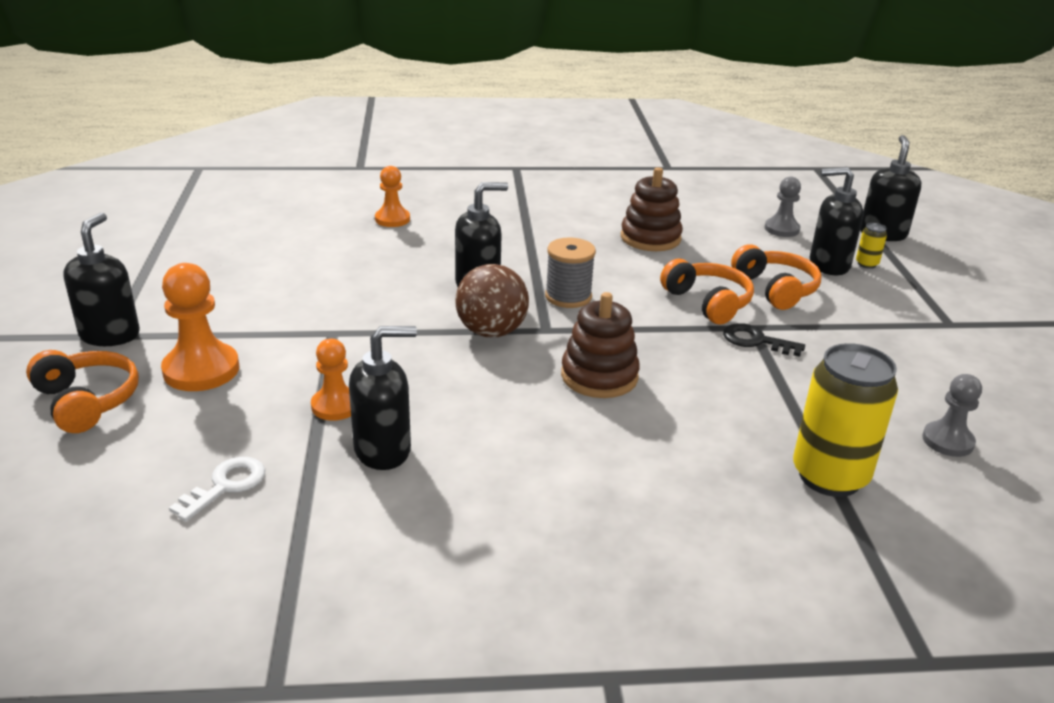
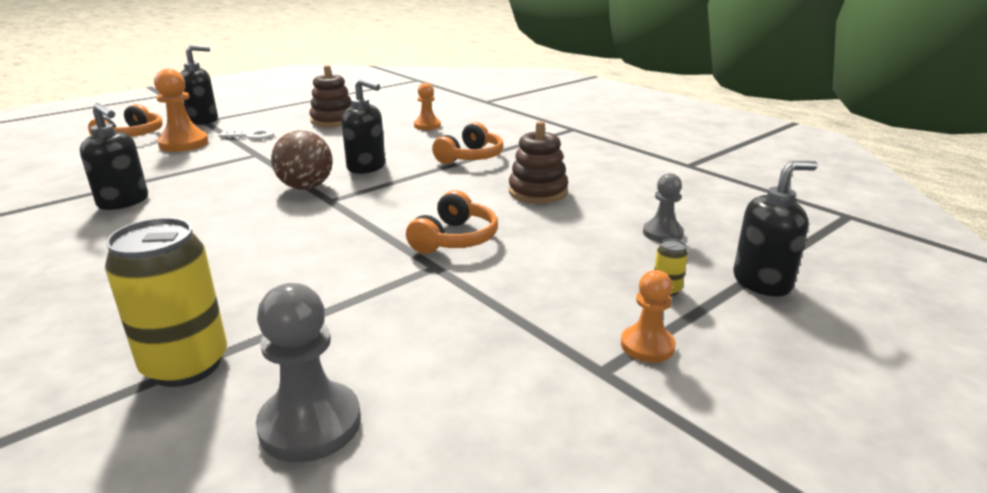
camera: 55 degrees right, 5 degrees down
white key [169,457,265,522] -> white key moved to [218,129,274,140]
orange pawn [311,339,351,421] -> orange pawn moved to [621,270,676,362]
grey spool [545,238,596,308] -> none
brown stacking toy [561,292,640,398] -> brown stacking toy moved to [309,65,352,127]
black key [723,323,805,357] -> none
orange headphones [731,245,822,310] -> orange headphones moved to [432,122,504,164]
black soap dispenser [810,167,864,275] -> none
grey pawn [922,374,982,457] -> grey pawn [256,283,361,462], size x1.60

